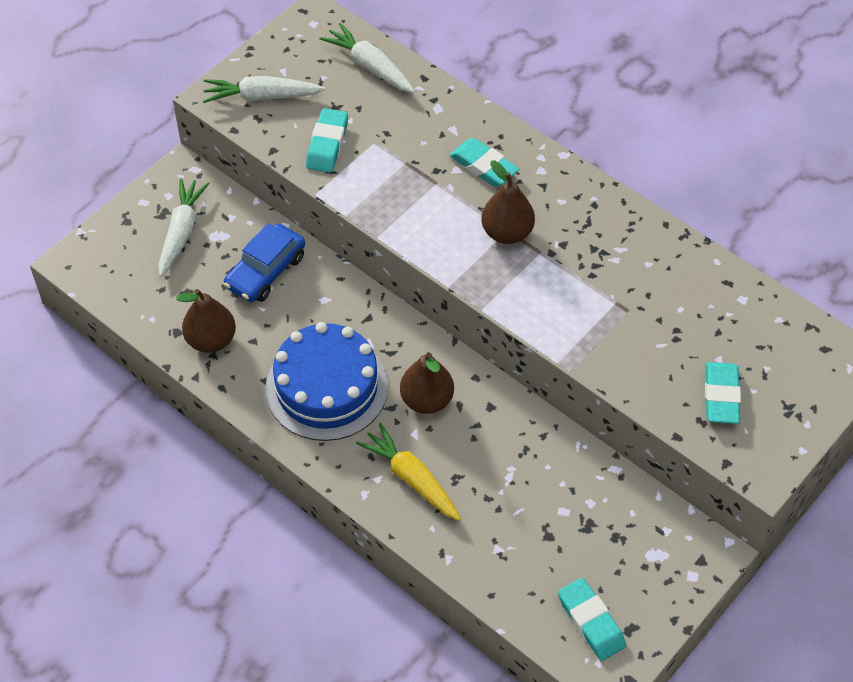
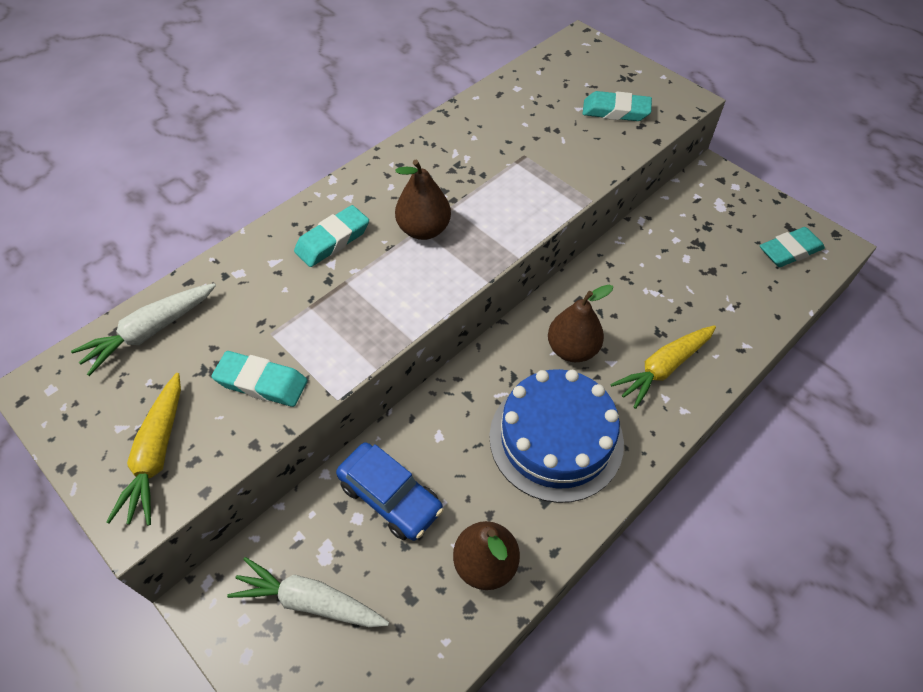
camera: 85 degrees left, 0 degrees up
white carrot [203,76,325,103] -> yellow carrot [106,373,181,526]

